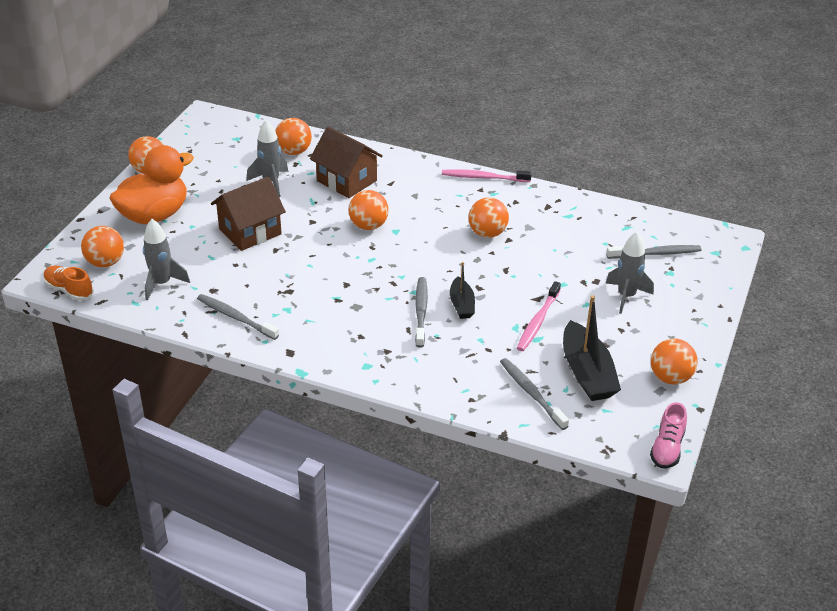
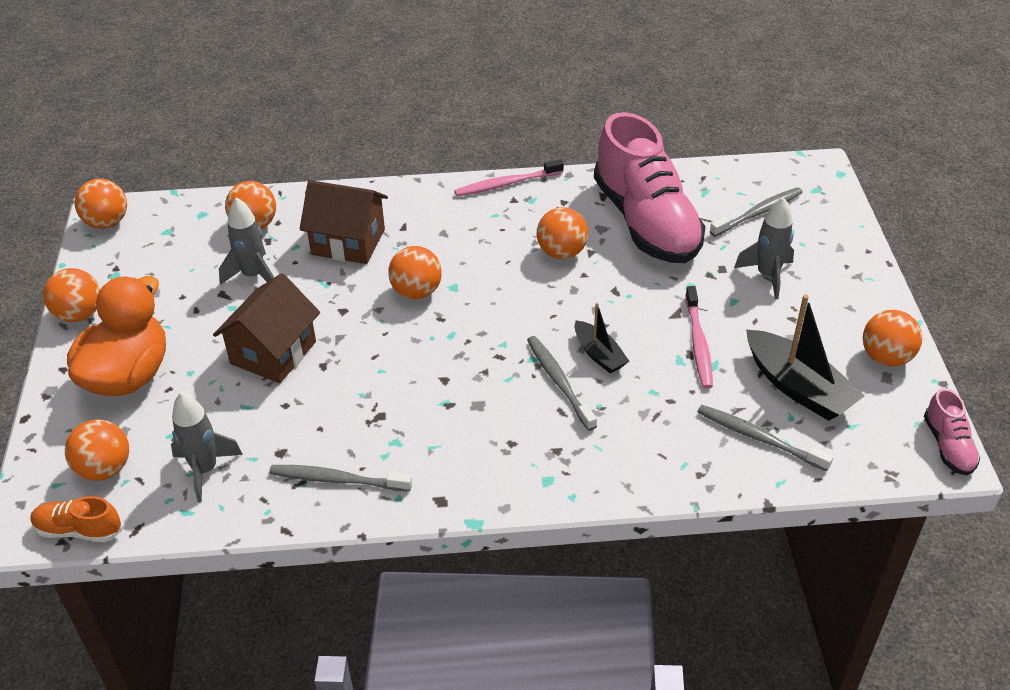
camera: 25 degrees left, 5 degrees up
none -> orange ball [75,179,127,229]
none -> pink shoe [594,112,706,263]

